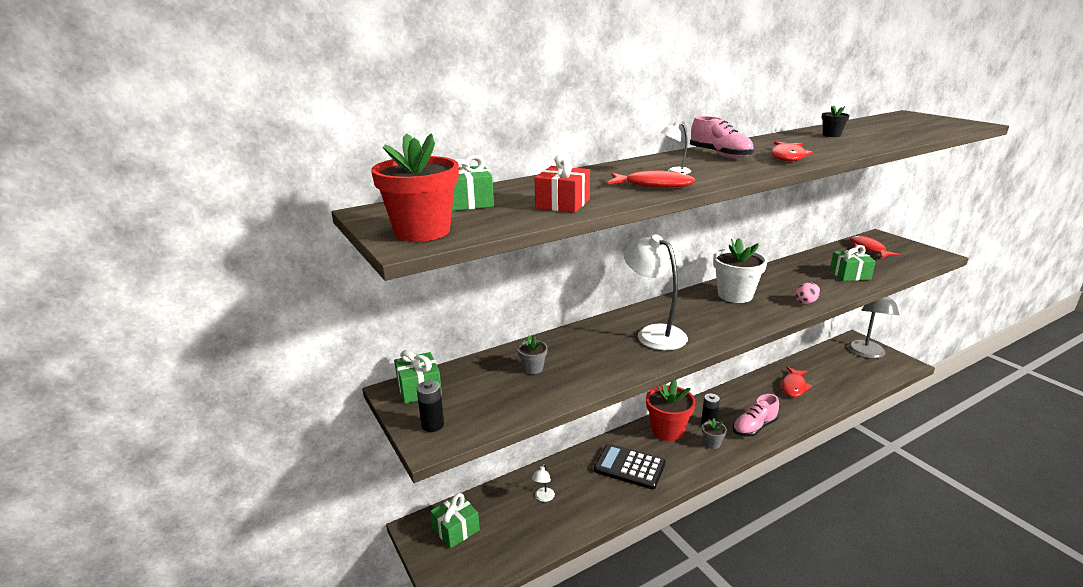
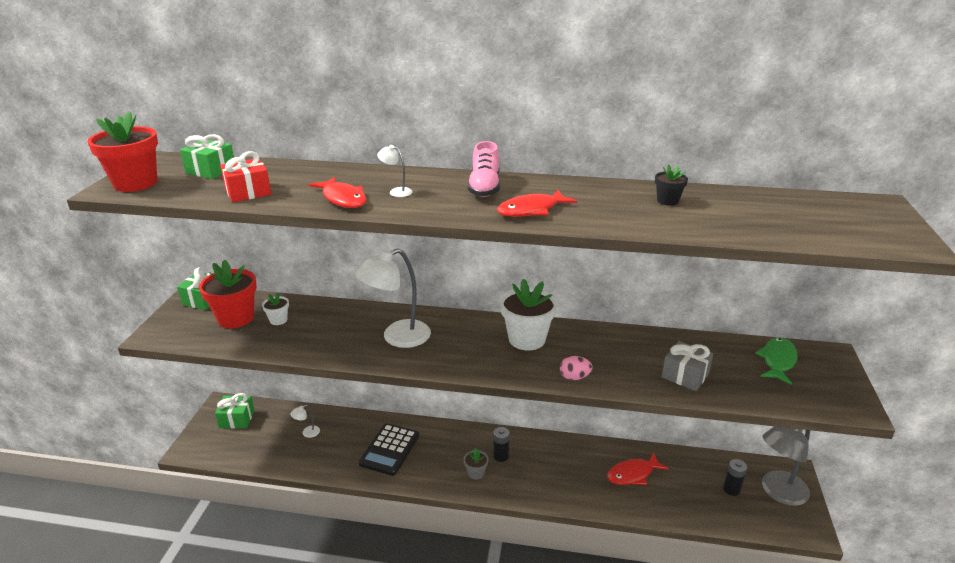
camera: 40 degrees right, 5 degrees up
black battery [417,380,444,432] -> black battery moved to [723,459,747,496]
grey flower pot [517,335,548,374] -> white flower pot [262,292,289,325]
black calculator [594,444,665,490] -> black calculator turned 135 degrees counterclockwise [359,423,419,476]
white lamp [624,234,688,350] -> white lamp turned 120 degrees counterclockwise [355,248,431,348]
red flower pot [646,380,696,441] -> red flower pot moved to [199,260,257,328]
pink shoe [733,394,779,437] -> none
green gift [830,245,876,281] -> grey gift [662,341,713,391]
red fish [849,235,900,258] -> green fish [755,337,798,385]

